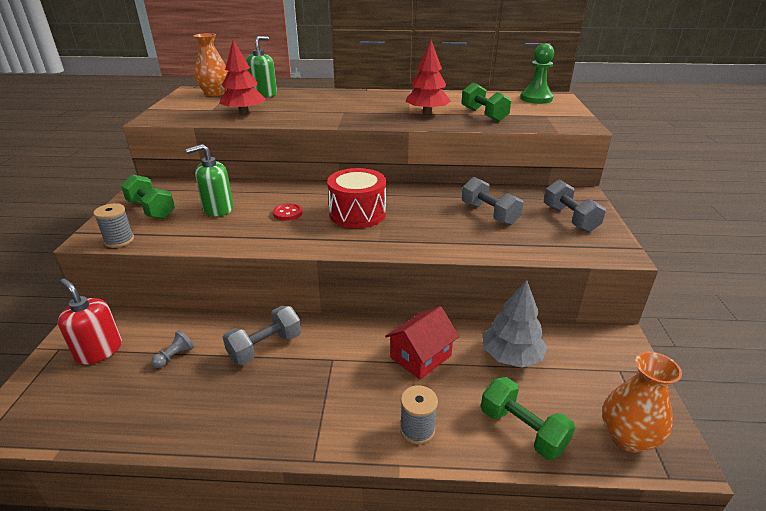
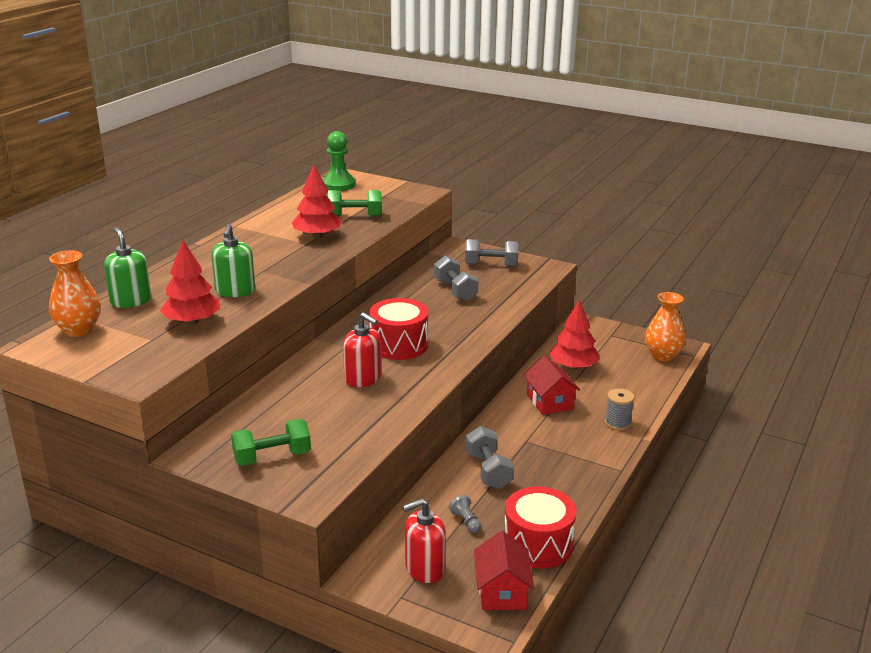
camera: 65 degrees left, 5 degrees down
grey spool [93,203,134,248] -> none
green soap dispenser [186,144,233,216] -> green soap dispenser moved to [211,224,255,297]
red button [273,203,303,221] -> red soap dispenser [343,312,381,387]
grey dumbbell [462,177,523,225] -> grey dumbbell turned 75 degrees clockwise [434,255,479,301]
green dumbbell [481,377,575,460] -> none
grey tree [483,280,547,368] -> red tree [549,300,599,370]
none -> red house [474,531,534,610]
none -> red drum [505,487,576,569]

